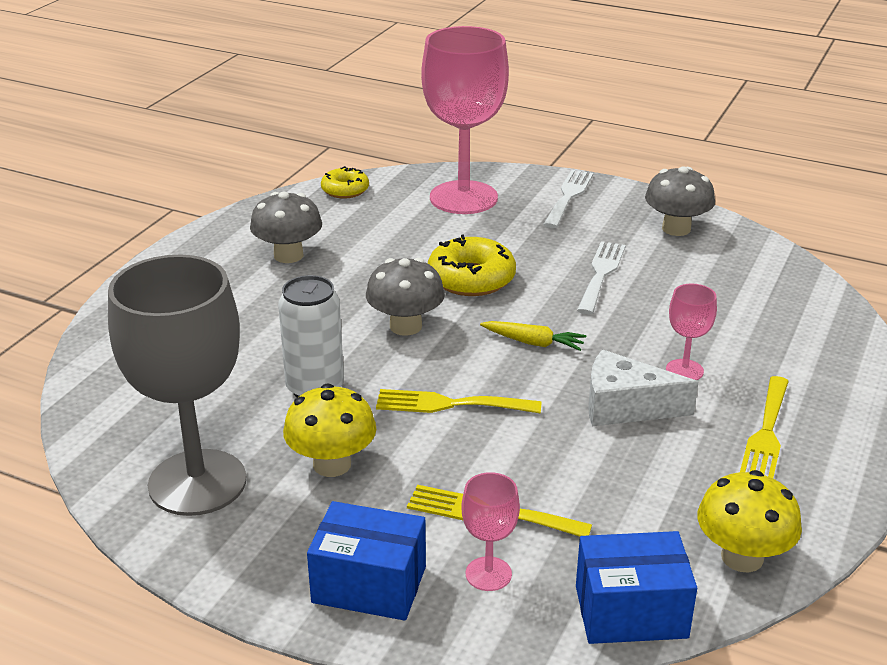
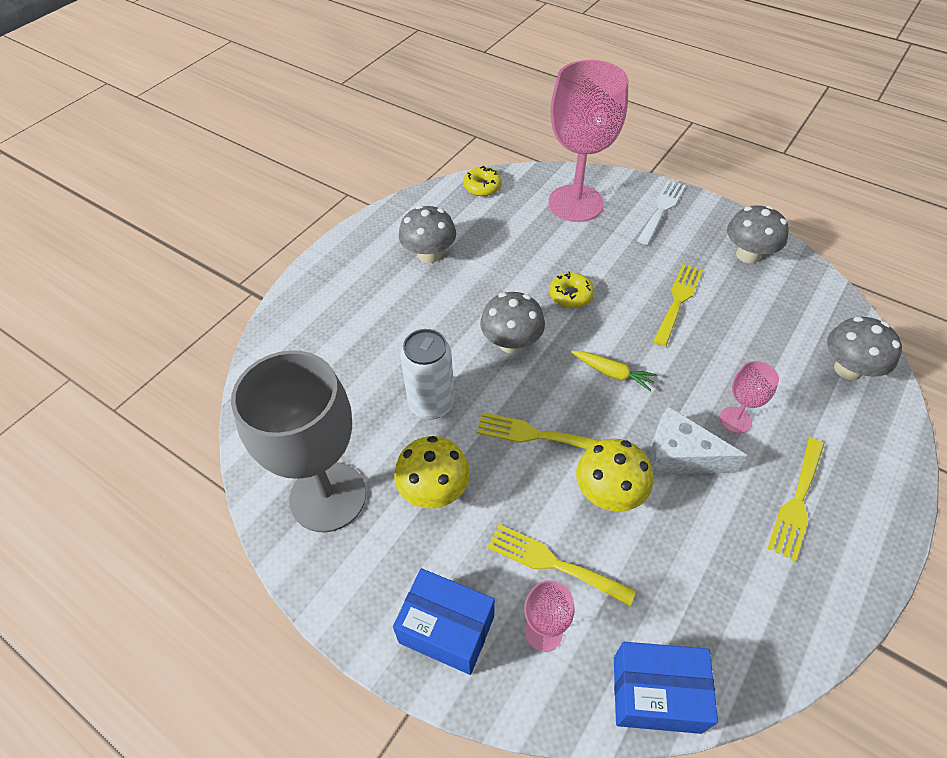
camera: 10 degrees right, 20 degrees up
yellow donut [428,234,516,296] -> yellow donut [549,271,594,308], size x0.62
white fork [577,241,626,314] -> yellow fork [653,264,703,347]
yellow mushroom [697,470,802,572] -> yellow mushroom moved to [576,438,653,512]
none -> grey mushroom [827,317,902,380]

